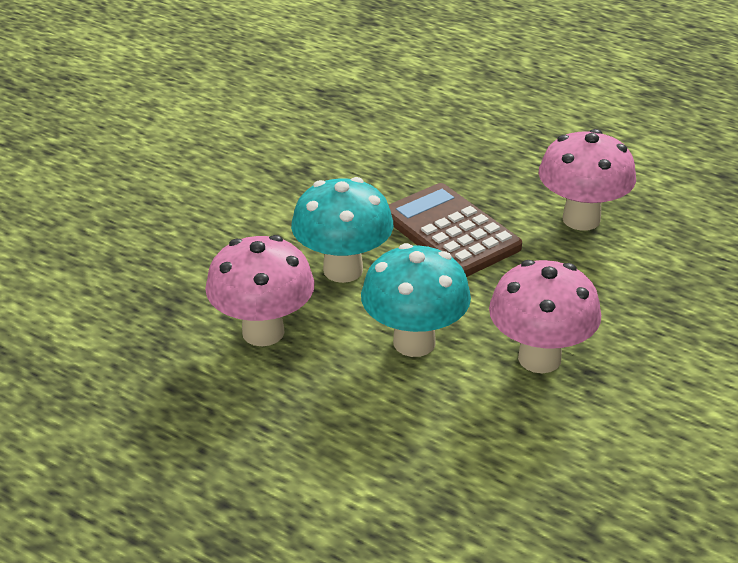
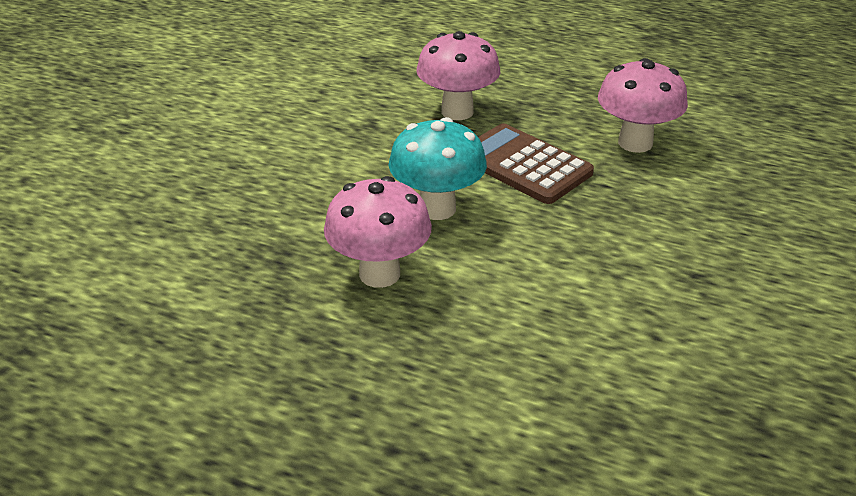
camera: 10 degrees left, 0 degrees up
turquoise mushroom [361,243,471,357] -> none
pink mushroom [489,260,601,373] -> pink mushroom moved to [416,31,500,120]

